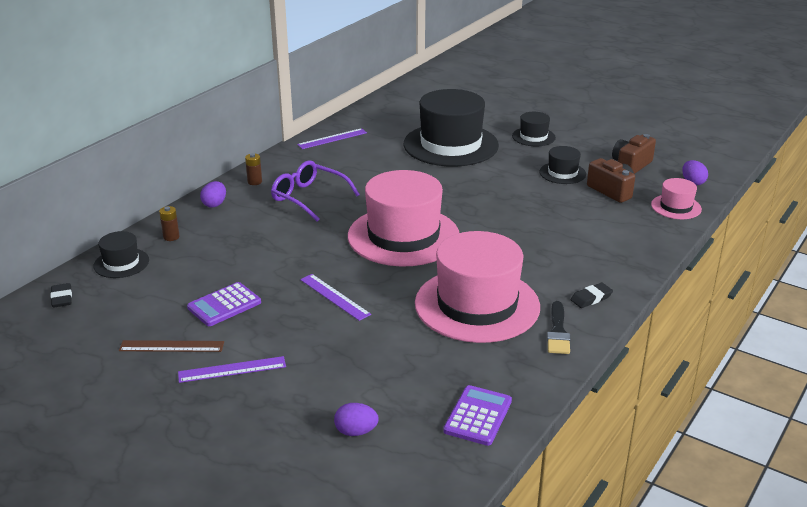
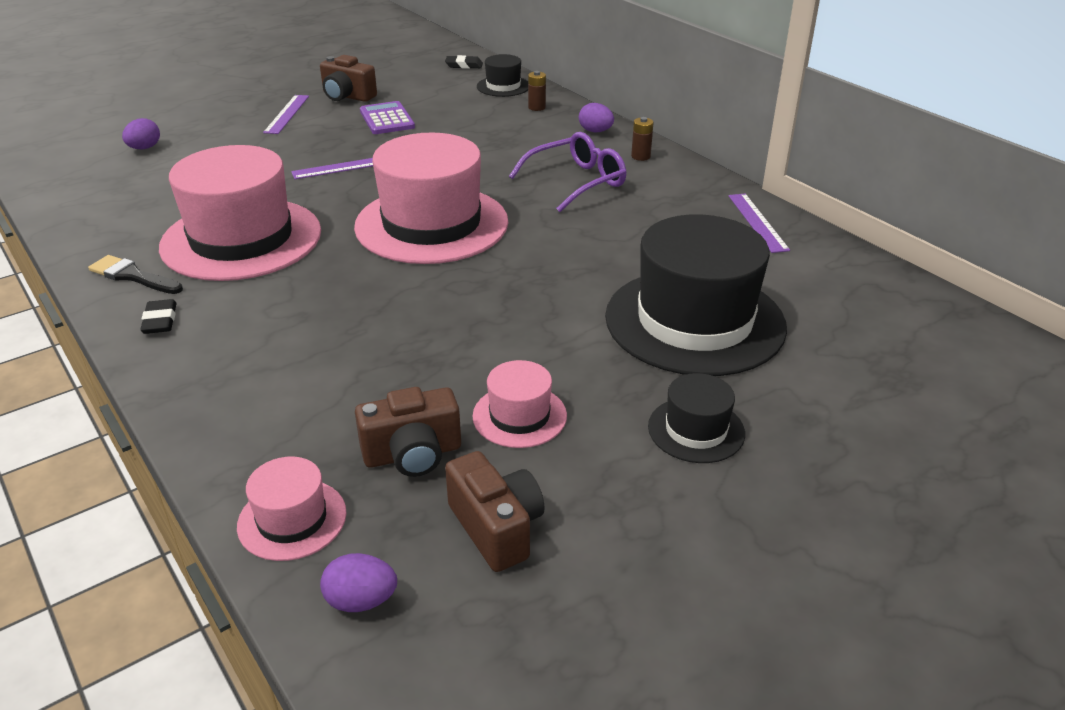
camera: 110 degrees right, 5 degrees up
brown ruler [119,340,224,352] -> brown camera [320,55,377,102]
purple calculator [443,385,512,446] -> none
black hat [540,146,586,184] -> pink hat [472,360,567,448]

